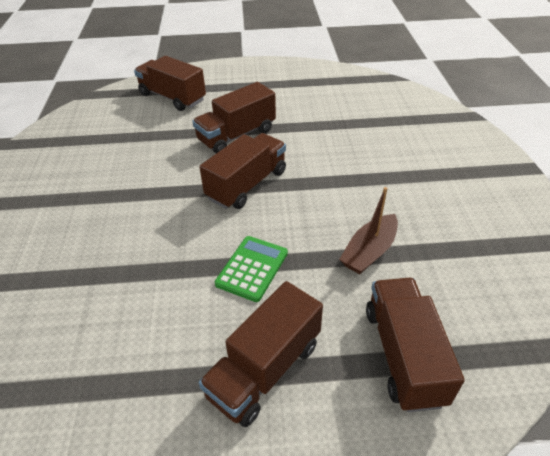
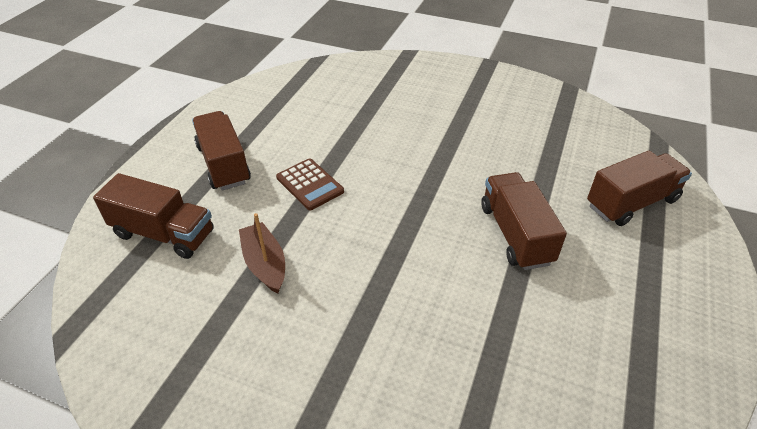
camera: 115 degrees right, 0 degrees up
brown truck [199,133,286,209] -> none
green calculator [215,236,288,302] -> brown calculator [276,159,344,210]

